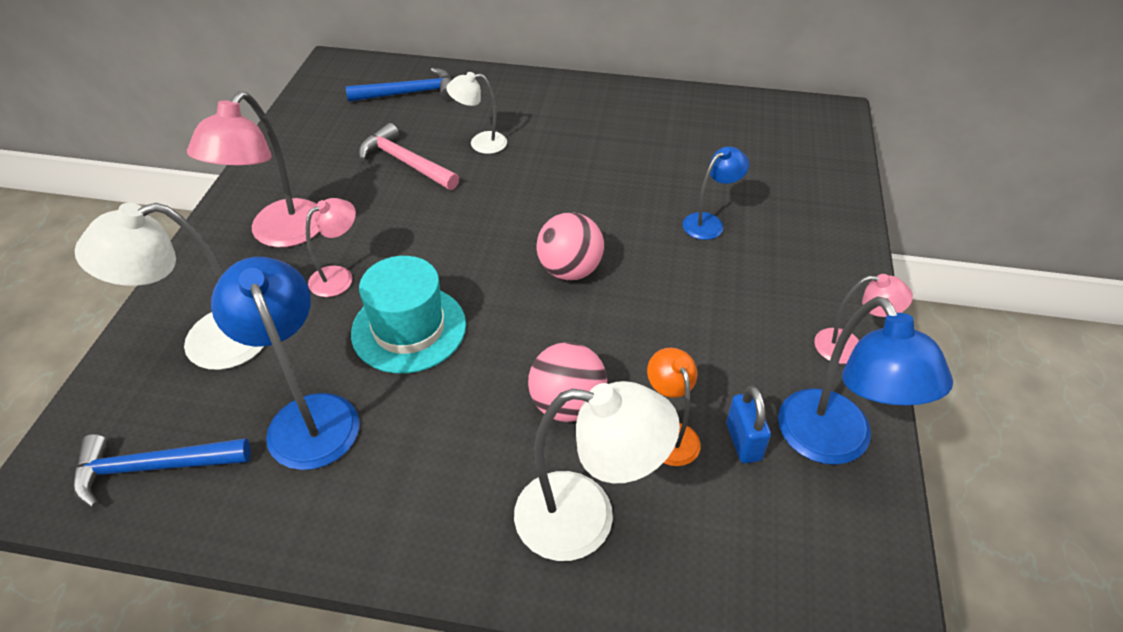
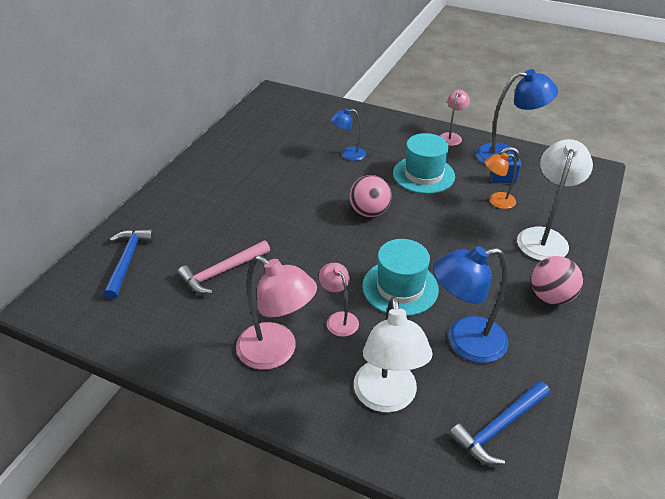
camera: 75 degrees left, 5 degrees down
blue hammer [73,434,251,508] -> blue hammer turned 45 degrees clockwise [449,381,550,465]
white lamp [446,72,507,154] -> none
pink ball [528,342,607,422] -> pink ball moved to [531,256,583,305]
blue lamp [683,146,749,240] -> blue lamp turned 75 degrees counterclockwise [331,108,366,161]
none -> turquoise hat [393,133,455,194]

